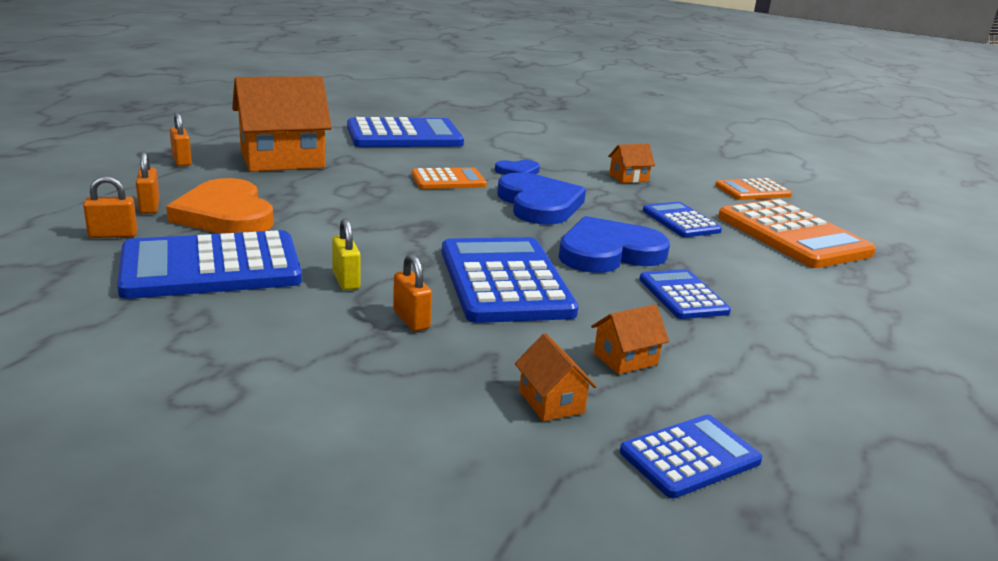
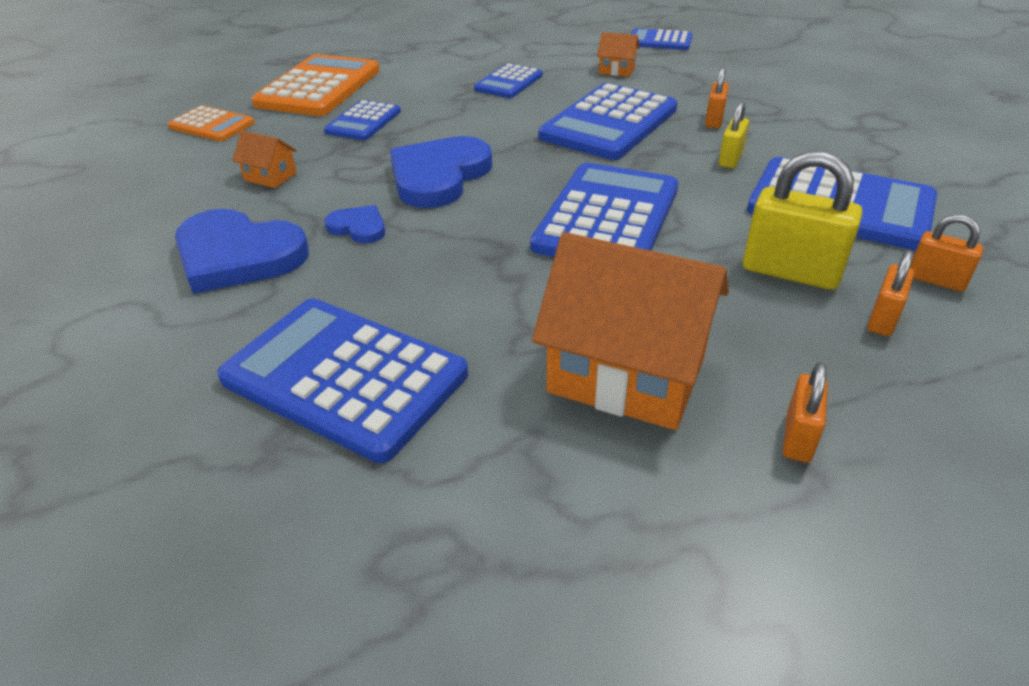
camera: 130 degrees left, 15 degrees up
orange heart [166,178,274,234] -> yellow padlock [743,151,862,290]
orange calculator [412,167,487,189] -> none
orange house [515,333,597,421] -> none
blue heart [558,216,670,273] -> blue heart moved to [175,209,309,294]
none -> blue calculator [530,163,679,257]

